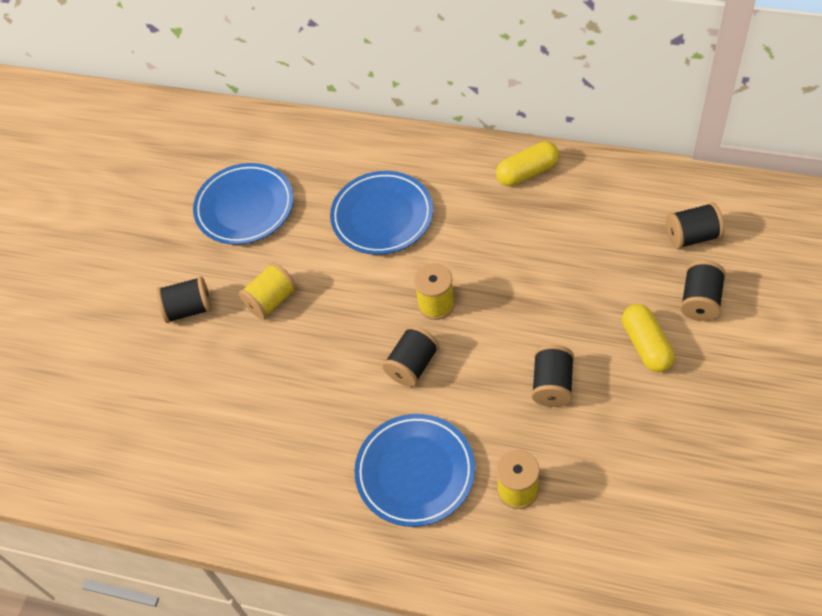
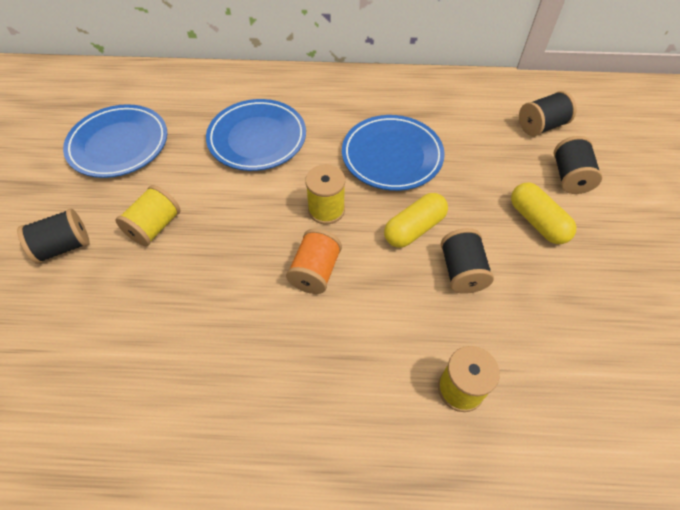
camera: 20 degrees left, 0 degrees up
blue plate [354,414,475,527] -> blue plate moved to [342,115,445,191]
black spool [382,325,439,387] -> orange spool [286,228,342,294]
yellow capsule [496,141,559,186] -> yellow capsule moved to [384,193,448,248]

